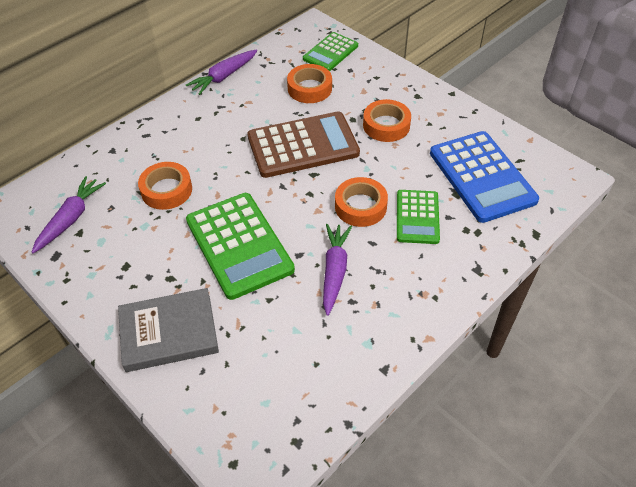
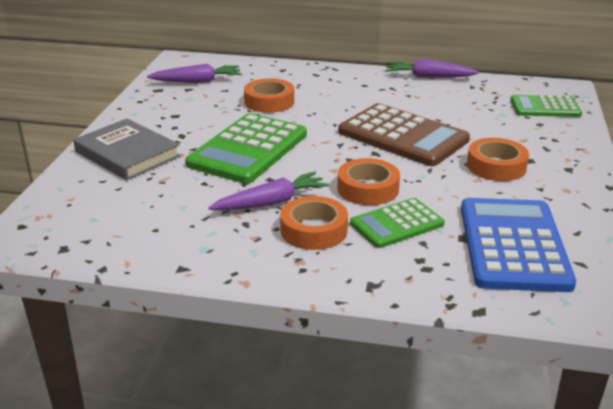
camera: 55 degrees right, 20 degrees down
orange tape [287,64,332,103] -> orange tape moved to [280,196,348,250]
blue calculator [430,131,539,223] -> blue calculator turned 150 degrees clockwise [461,198,576,292]

